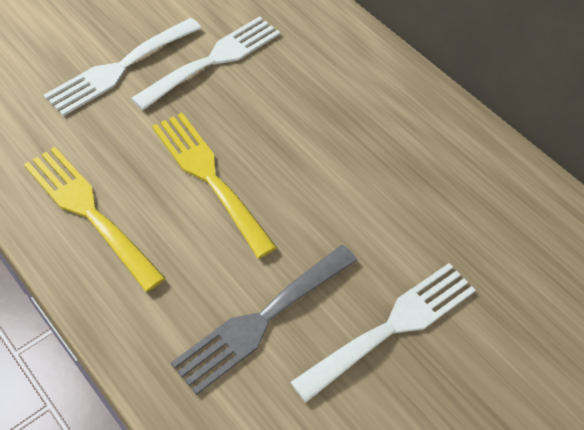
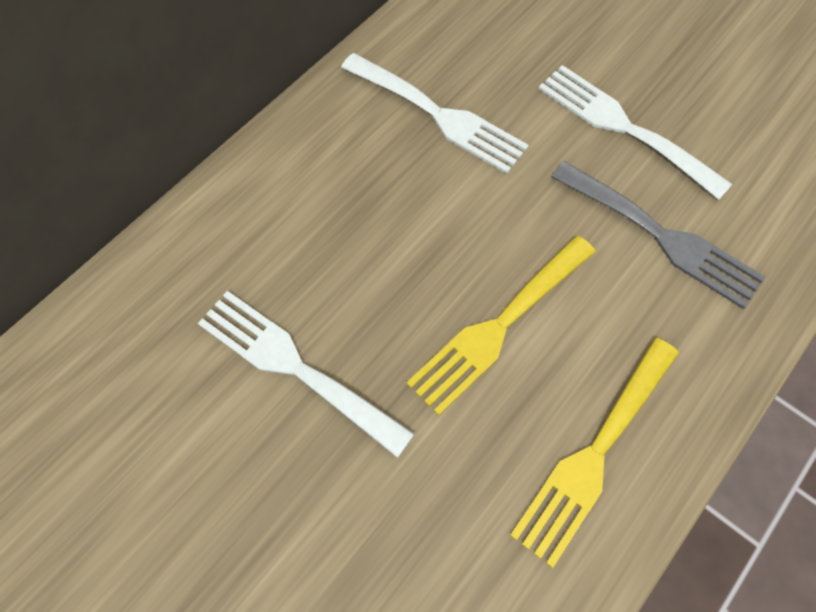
camera: 95 degrees left, 10 degrees up
white fork [44,18,201,116] -> white fork moved to [341,53,529,174]

